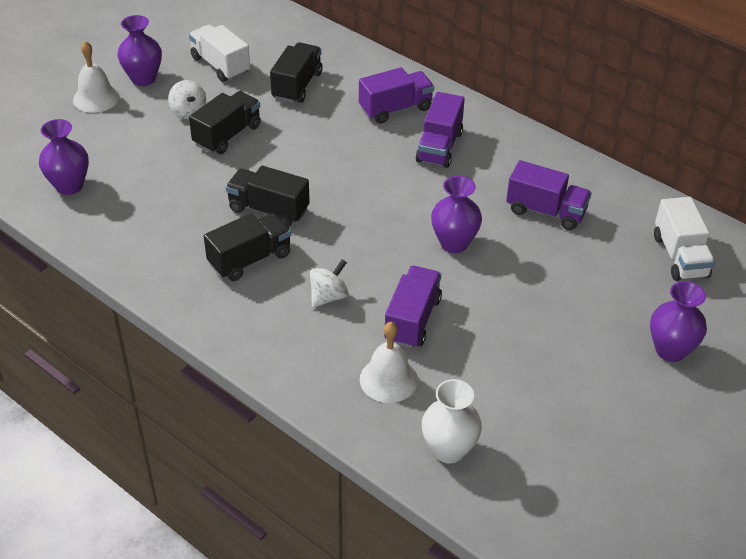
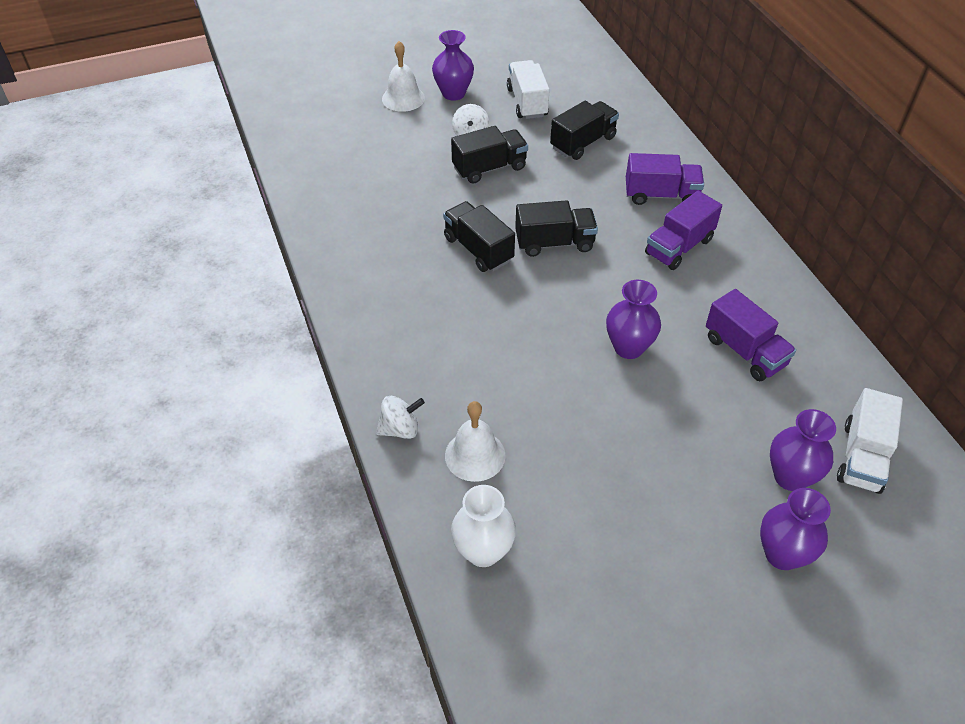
camera: 30 degrees right, 5 degrees up
purple vase [39,119,89,195] -> purple vase moved to [770,409,836,491]
black truck [204,213,291,281] -> black truck moved to [515,200,598,257]
white spinning top [310,259,348,308] -> white spinning top moved to [376,396,425,439]
purple truck [384,266,442,348] -> none

